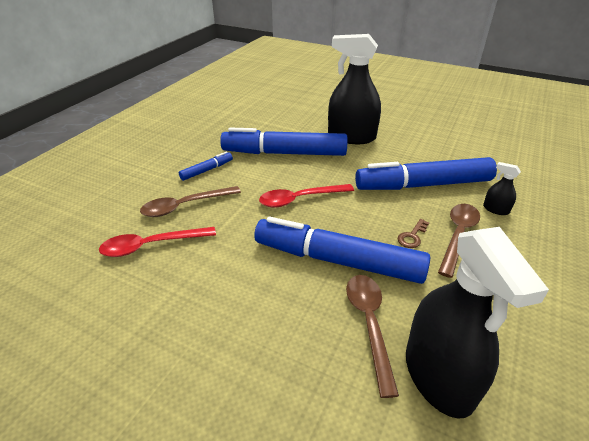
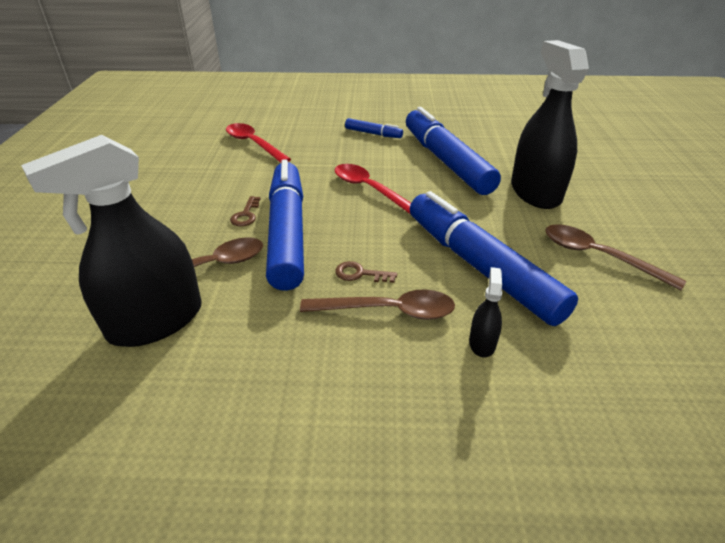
camera: 65 degrees right, 0 degrees up
brown spoon [140,186,241,217] -> brown spoon moved to [545,224,686,290]
none -> brown key [230,196,261,227]

